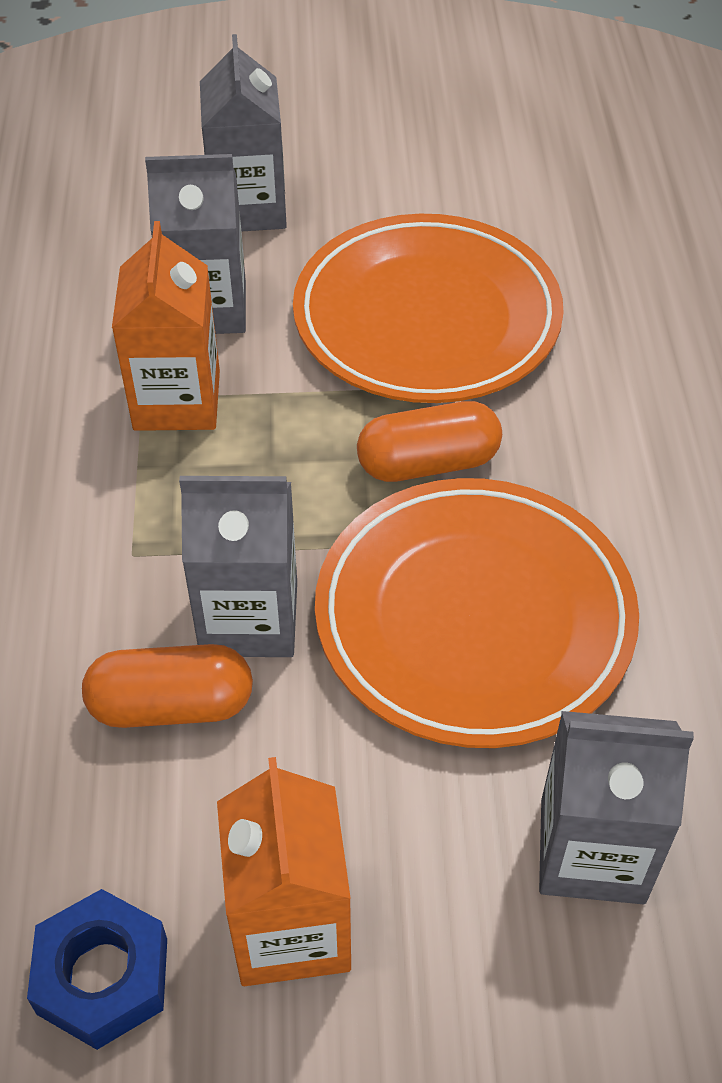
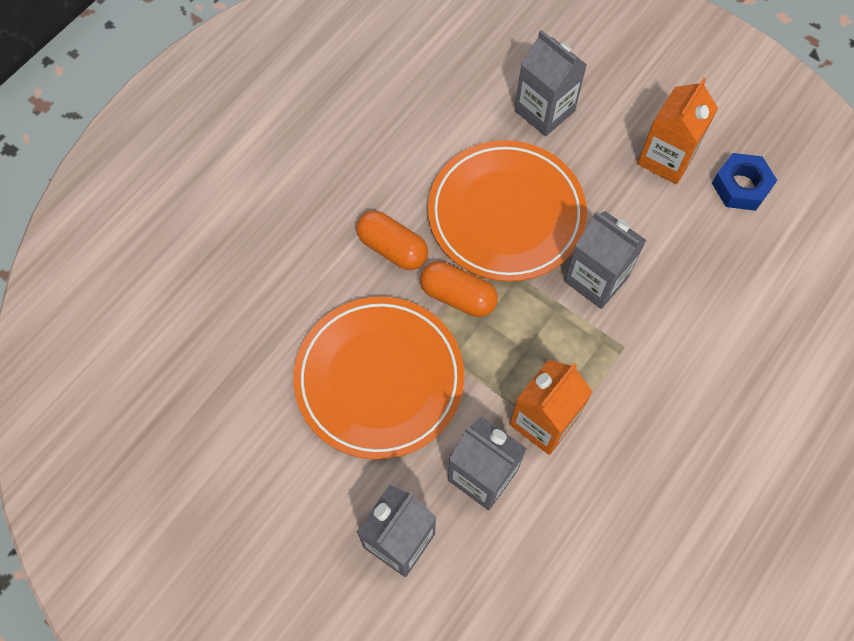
camera: 140 degrees left, 15 degrees up
orange capsule [82,644,253,728] -> orange capsule moved to [356,210,428,270]

